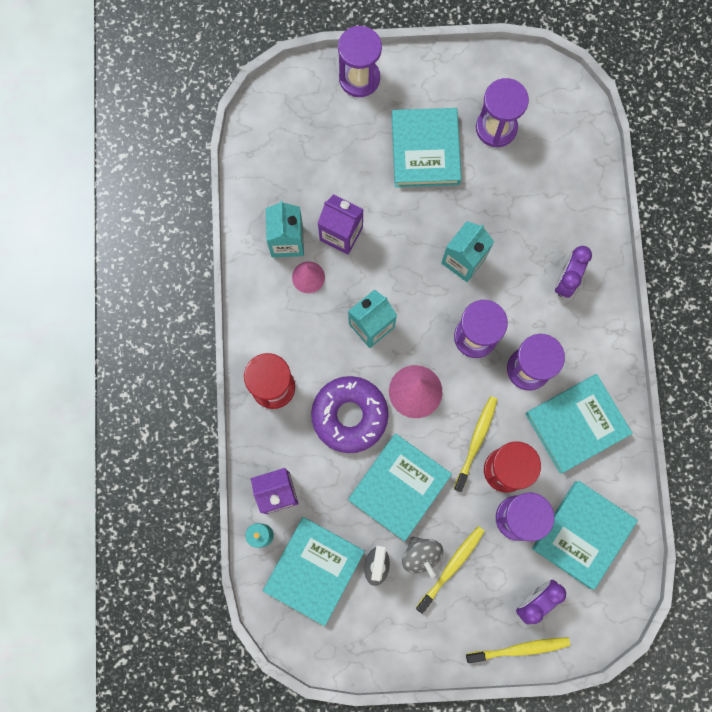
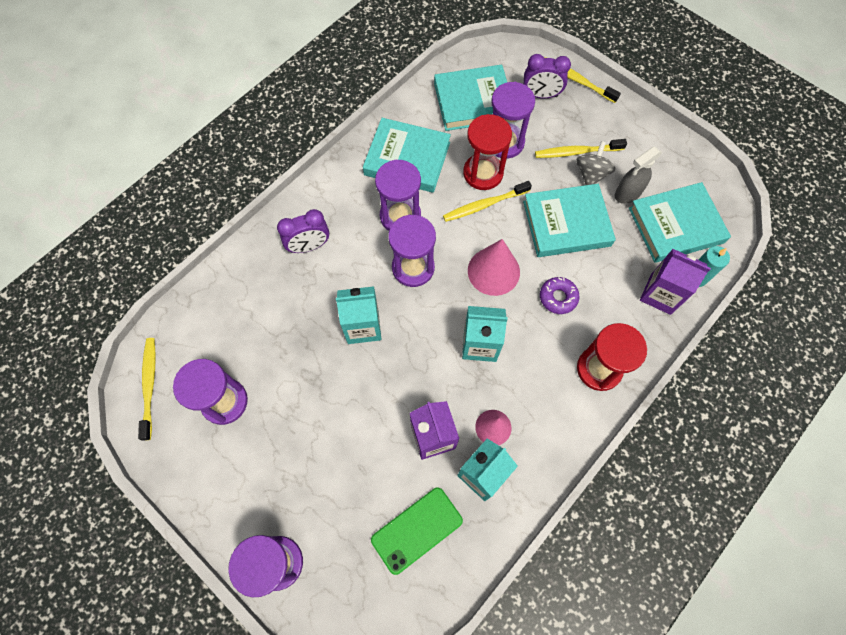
camera: 135 degrees left, 10 degrees down
purple donut [311,376,389,453] -> purple donut [540,277,579,314], size x0.52
turquoise book [392,108,461,187] -> none
none -> yellow toothbrush [138,338,155,441]
none -> green phone [371,488,463,575]

